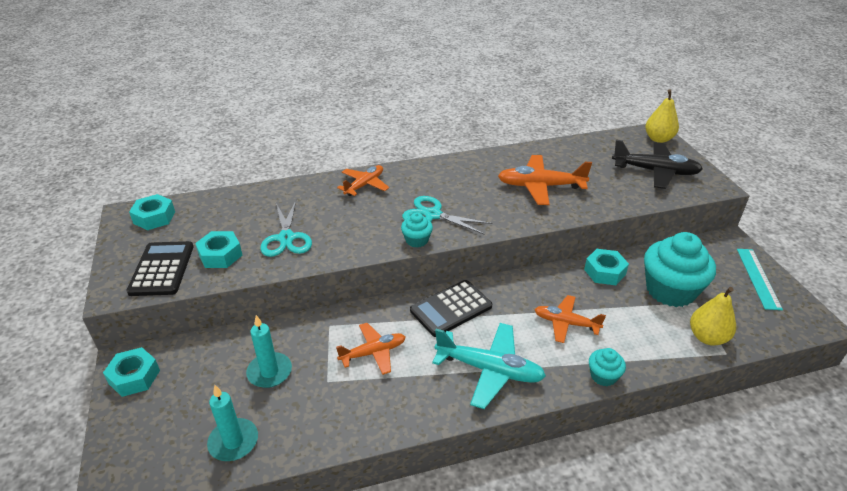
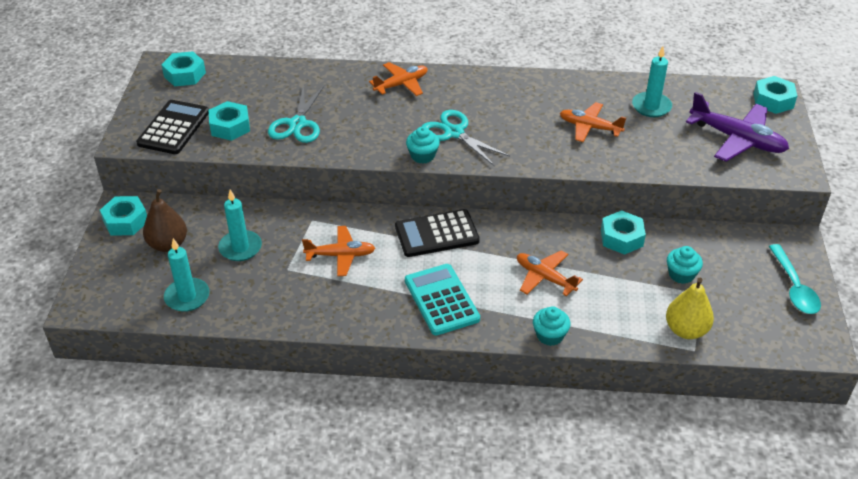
camera: 20 degrees right, 5 degrees up
turquoise plane [432,323,546,409] -> turquoise calculator [405,264,480,335]
orange plane [498,155,592,205] -> orange plane [560,102,626,142], size x0.65
black plane [612,140,703,189] -> purple plane [686,92,789,162]
turquoise cupcake [644,232,716,307] -> turquoise cupcake [667,246,703,284], size x0.47
yellow pear [645,89,679,143] -> turquoise nut [753,76,797,114]
turquoise ruler [737,249,783,310] -> turquoise spoon [769,244,821,314]
none -> brown pear [143,189,187,252]
none -> turquoise candle [632,46,672,117]

